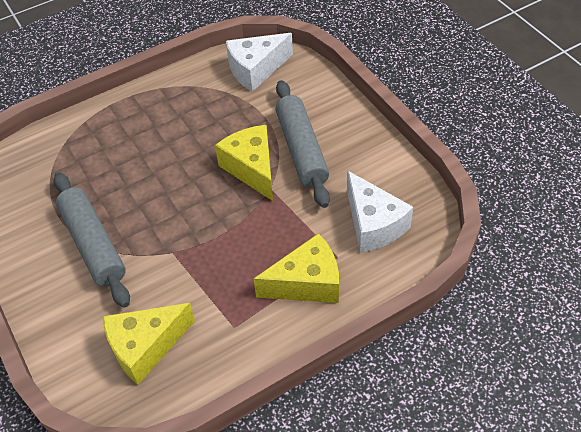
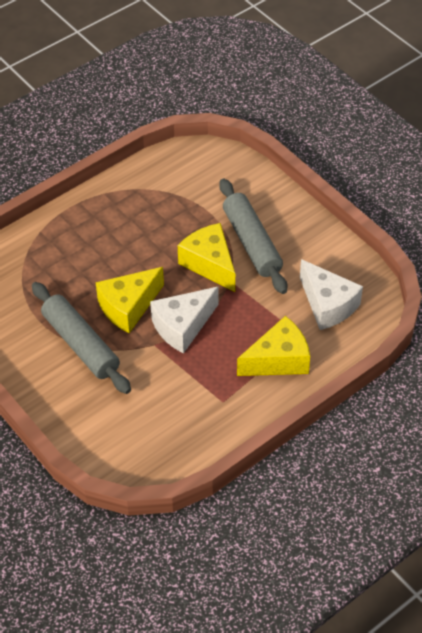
camera: 10 degrees left, 0 degrees up
yellow cheese [103,303,195,385] -> yellow cheese moved to [95,267,164,333]
white cheese [226,33,293,92] -> white cheese moved to [150,287,218,354]

